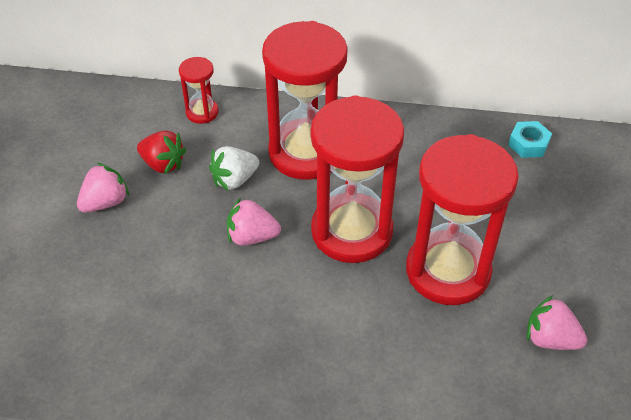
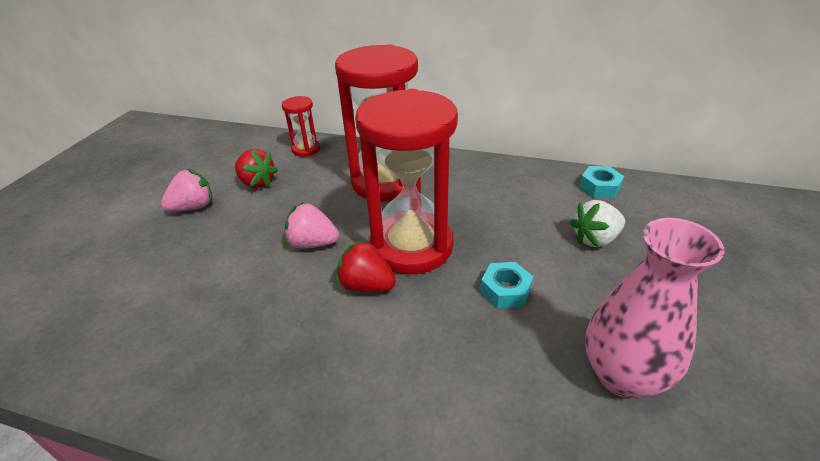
camera: 10 degrees right, 10 degrees down
white strawberry [209,146,259,191] -> white strawberry moved to [570,200,625,247]
red hourglass [406,134,519,305] -> turquoise nut [480,262,533,308]
pink strawberry [527,295,588,350] -> pink vase [585,218,725,398]
none -> red strawberry [336,239,396,292]

